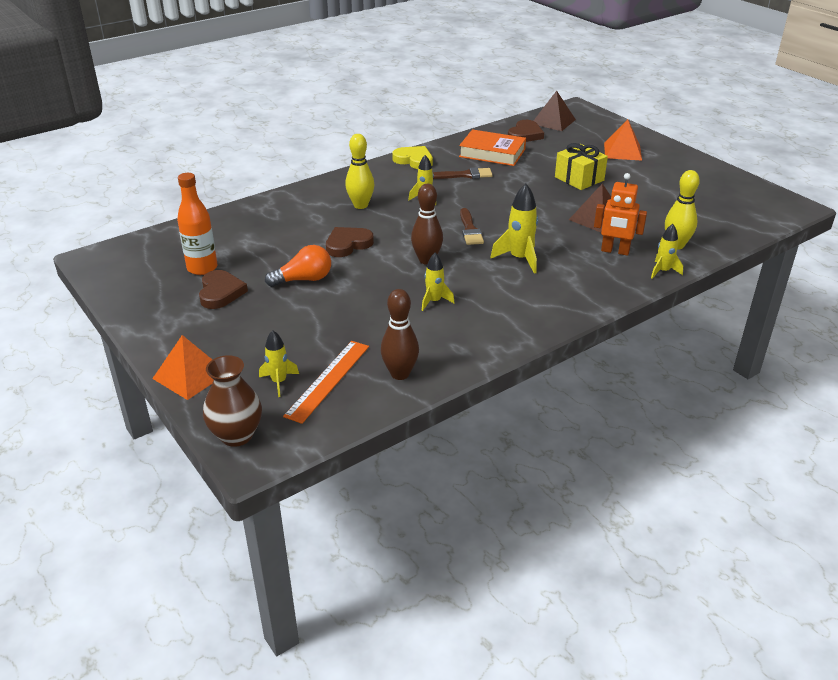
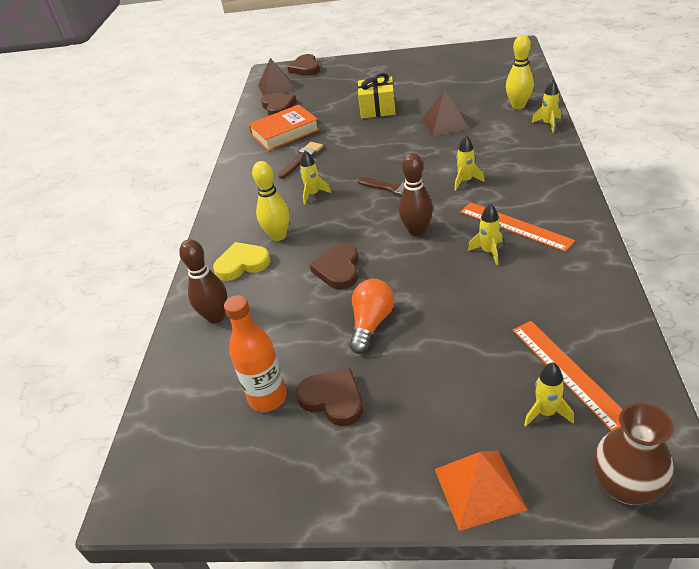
camera: 45 degrees left, 5 degrees up
brown bowling pin [381,289,419,380] -> brown bowling pin moved to [179,239,227,324]
yellow heart [392,146,433,169] -> yellow heart moved to [213,242,270,281]
yellow rocket [490,184,538,274] -> yellow rocket [455,135,485,190], size x0.64
orange robot [594,173,647,256] -> none
orange pyramid [604,119,642,161] -> none
none -> brown heart [288,54,320,76]
none -> orange ruler [460,202,575,252]

